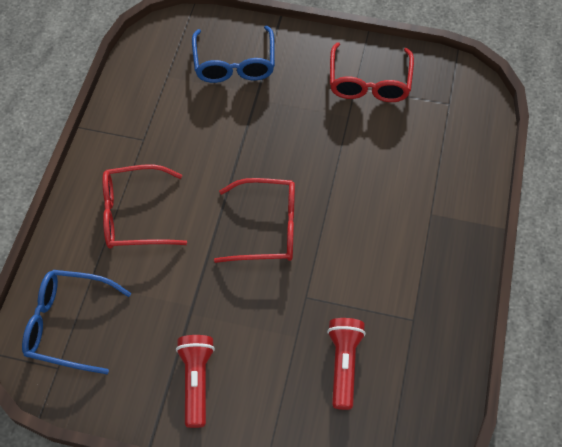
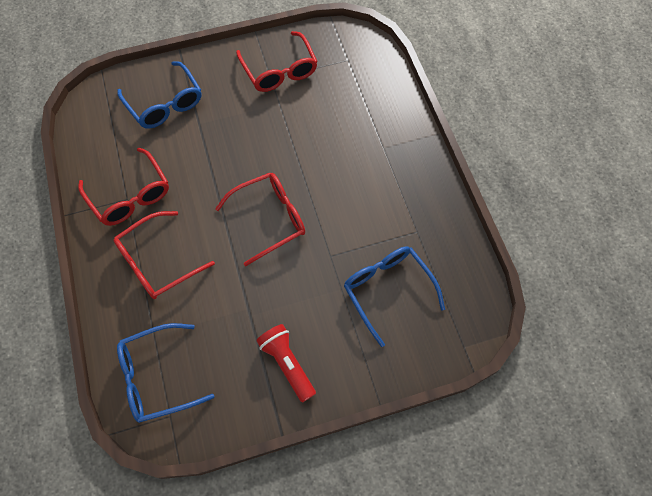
camera: 30 degrees left, 5 degrees up
red flashlight [327,318,366,410] -> blue glasses [344,246,445,347]
none -> red glasses [78,148,169,226]

